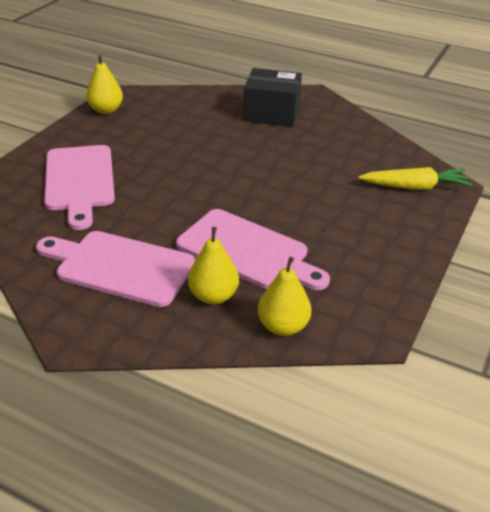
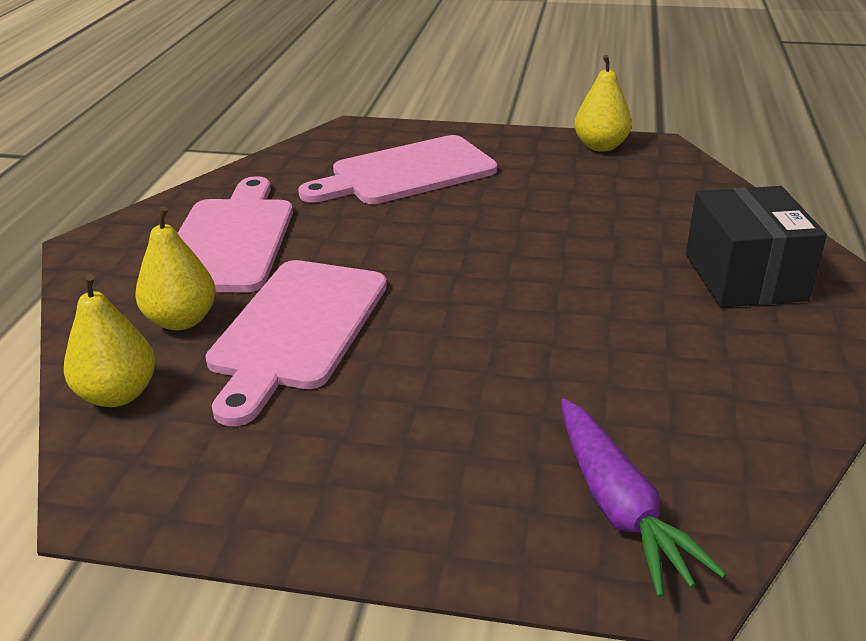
camera: 75 degrees right, 5 degrees down
yellow carrot [358,167,473,190] -> purple carrot [561,399,726,597]

